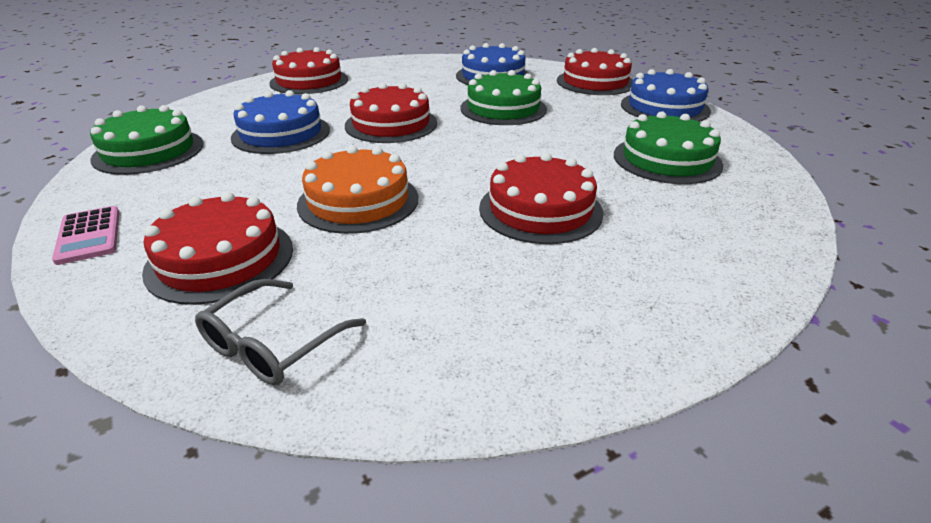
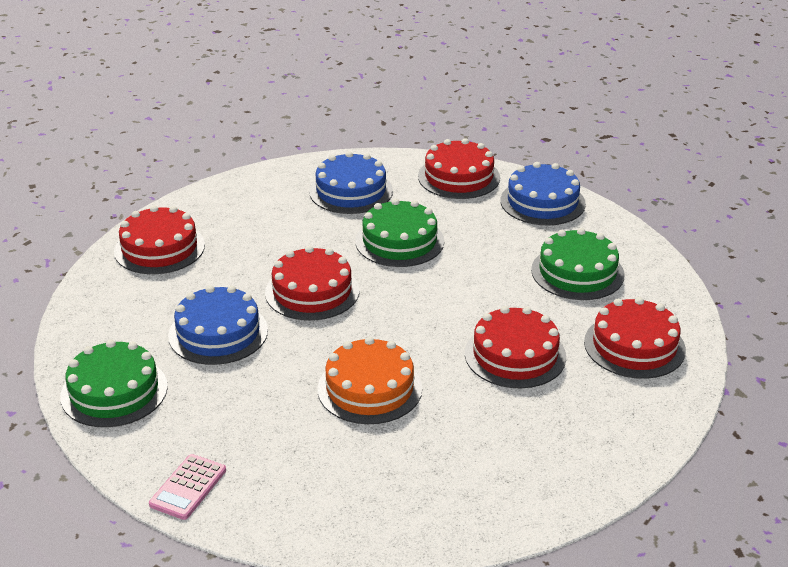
camera: 25 degrees left, 0 degrees up
pink calculator [52,206,119,265] -> pink calculator turned 75 degrees clockwise [149,454,226,520]
red cake [142,192,293,305] -> red cake moved to [584,297,686,379]
grey glasses [195,279,366,385] -> none

